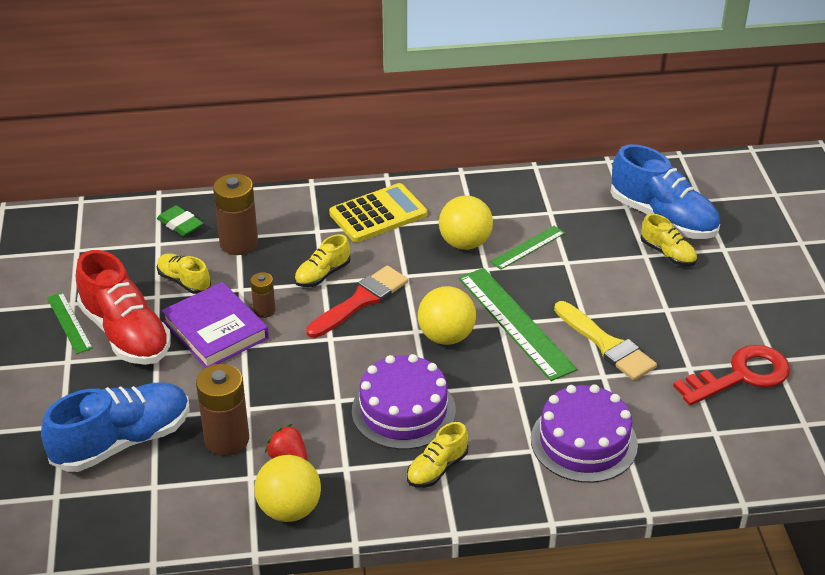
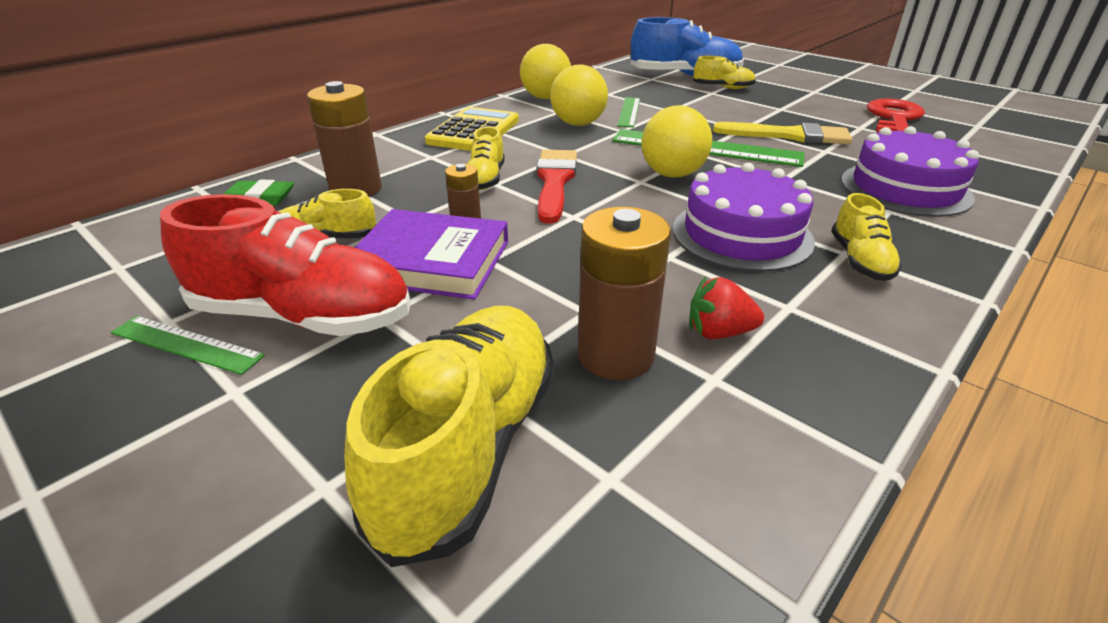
camera: 40 degrees left, 5 degrees down
blue shoe [41,382,190,472] -> yellow shoe [344,306,554,567]
yellow ball [254,455,321,522] -> yellow ball moved to [520,44,571,99]

